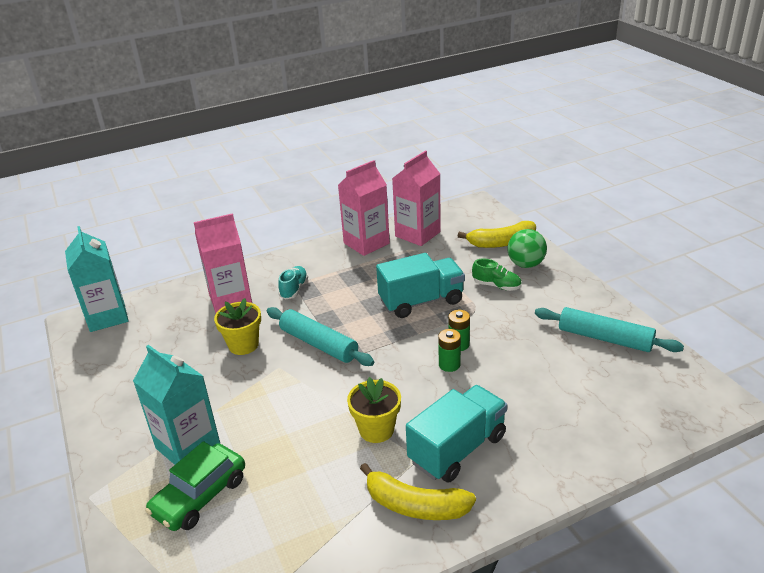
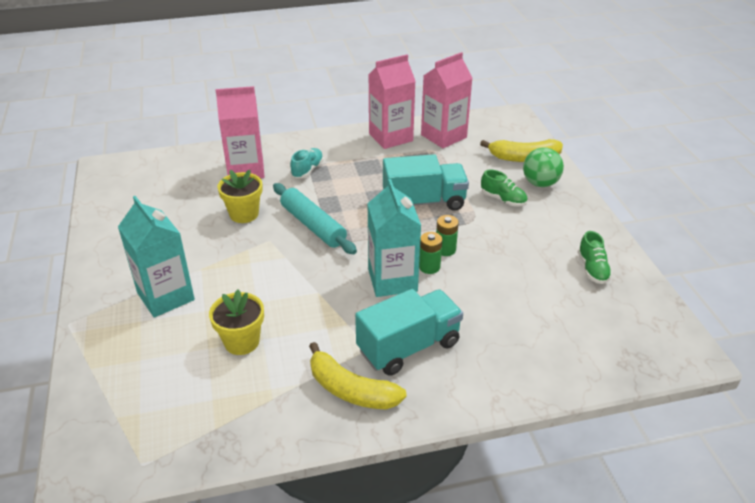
camera: 10 degrees right, 5 degrees up
turquoise carton [65,226,129,332] -> turquoise carton moved to [367,179,421,297]
green car [145,441,245,531] -> none
yellow flower pot [347,377,401,443] -> yellow flower pot moved to [209,289,264,355]
turquoise rolling pin [535,307,684,352] -> green shoe [578,231,612,284]

